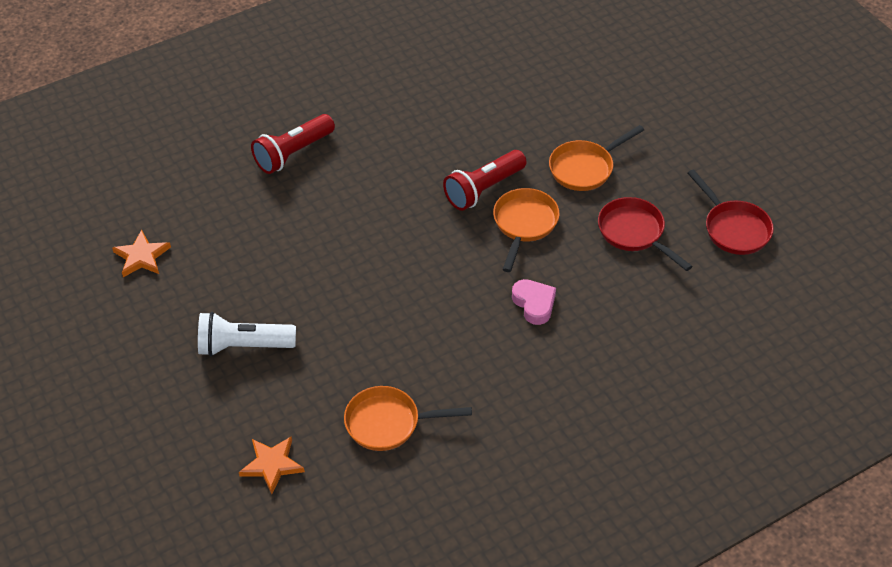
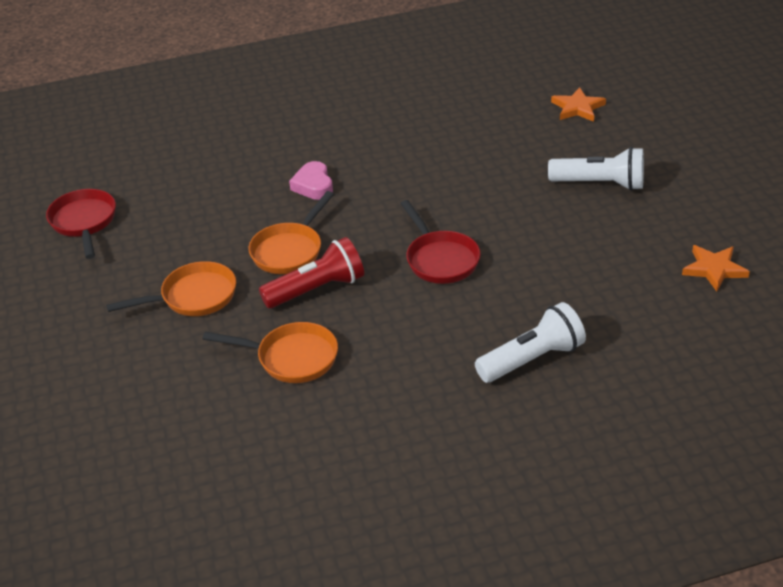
camera: 165 degrees left, 10 degrees down
red flashlight [251,114,335,174] -> white flashlight [475,302,586,383]
orange pan [344,386,472,451] -> orange pan moved to [203,322,338,383]
red pan [598,197,692,271] -> red pan moved to [400,200,481,284]

